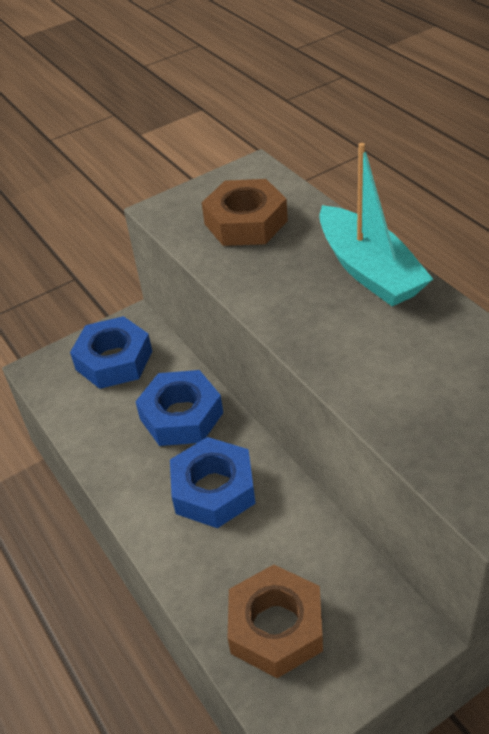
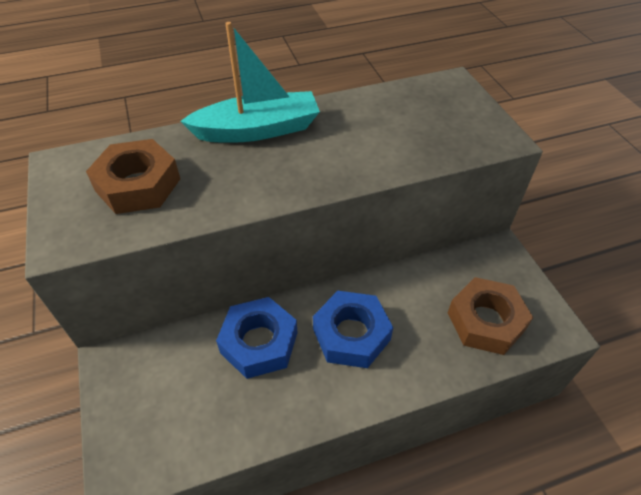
camera: 80 degrees left, 5 degrees up
blue nut [70,316,152,389] -> none

